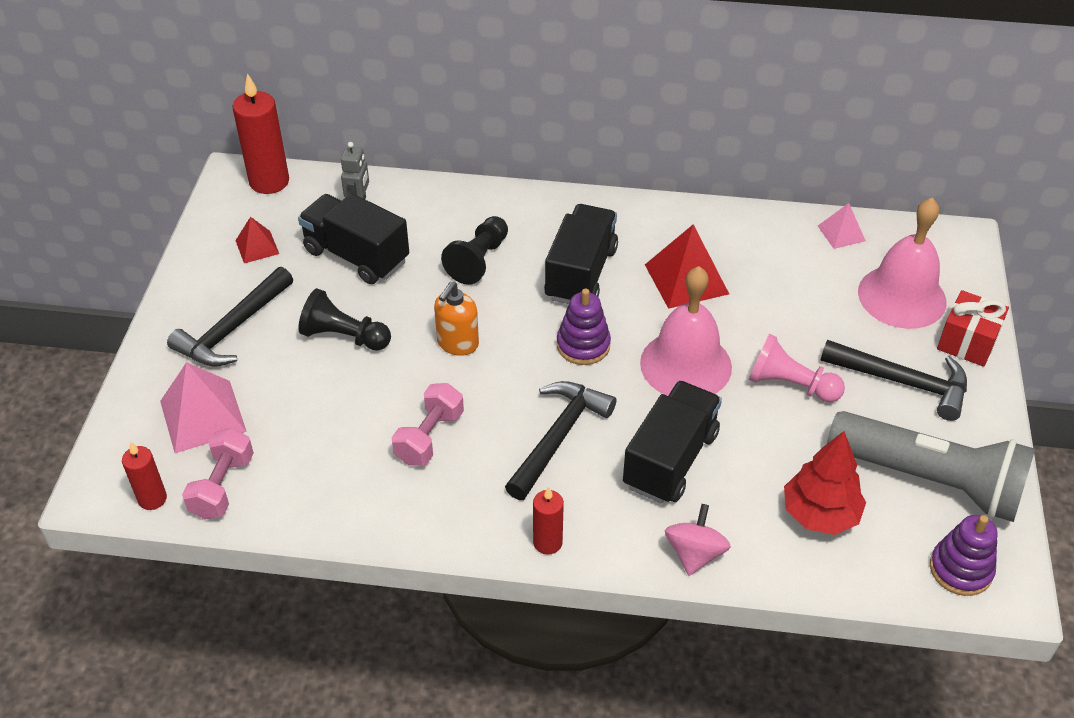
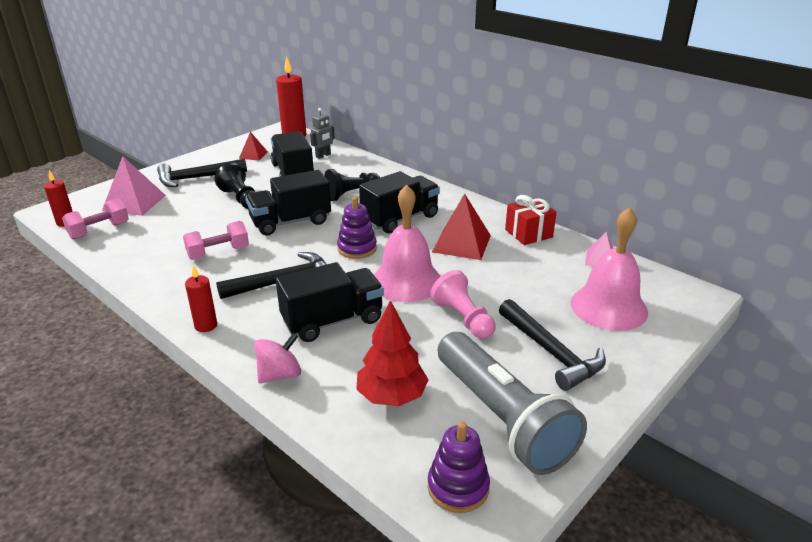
camera: 35 degrees right, 15 degrees down
orange soap dispenser [434,282,479,356] -> black truck [246,170,331,236]
red gift [937,290,1009,367] -> red gift moved to [505,195,557,245]

